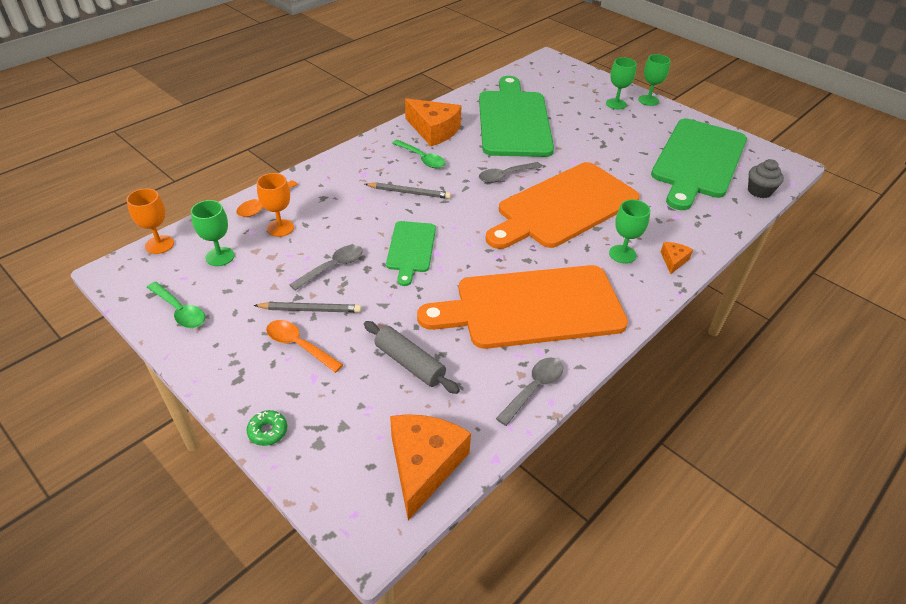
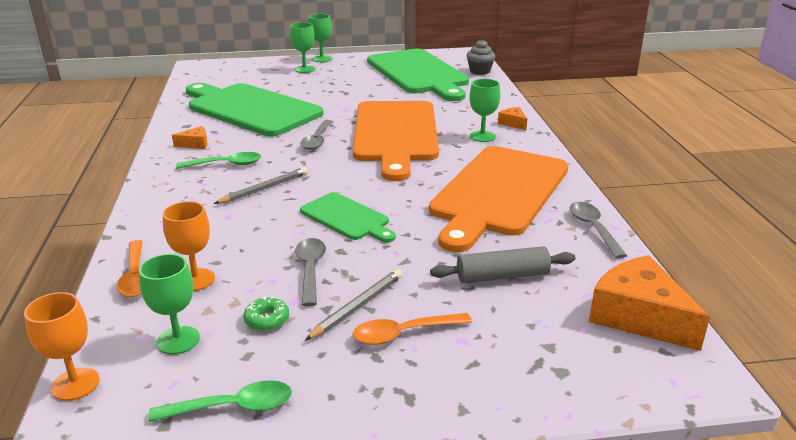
camera: 50 degrees left, 15 degrees down
green donut [247,410,287,446] -> green donut moved to [243,296,289,331]
orange cheese [405,98,462,146] -> orange cheese [172,126,208,149], size x0.48

